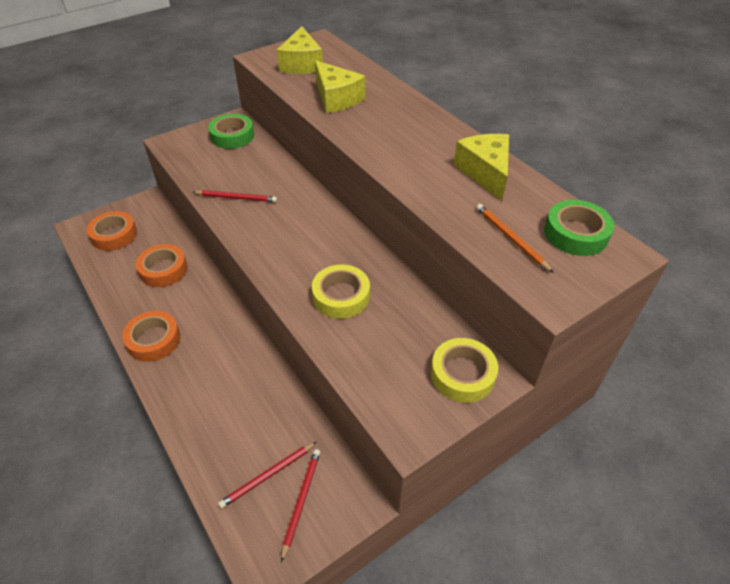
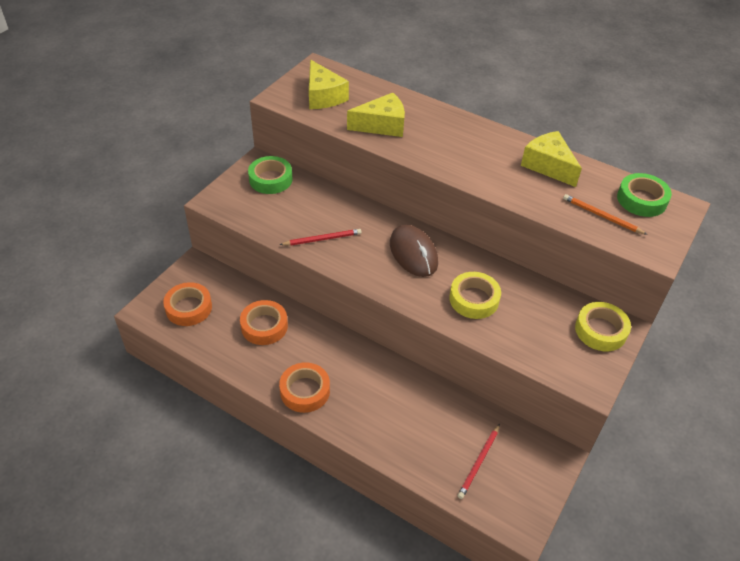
camera: 25 degrees left, 0 degrees up
red pencil [281,449,320,562] -> none
yellow cheese [315,60,365,113] -> yellow cheese turned 45 degrees counterclockwise [347,93,405,137]
none -> brown mouse [390,225,438,277]

